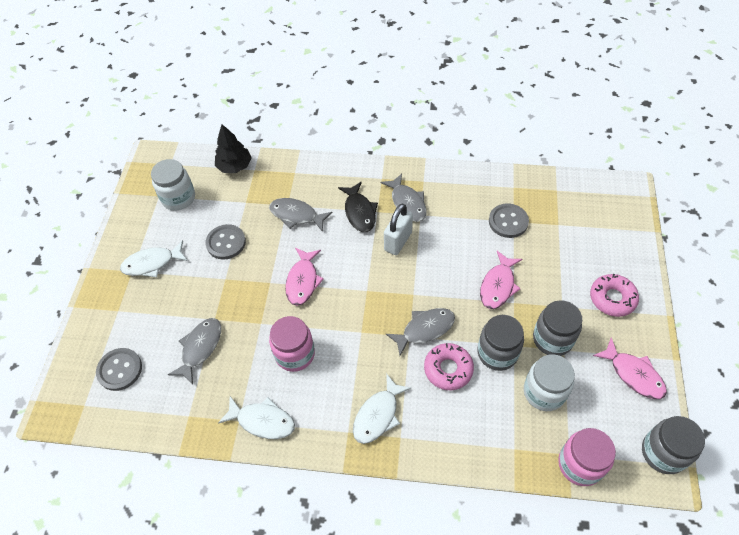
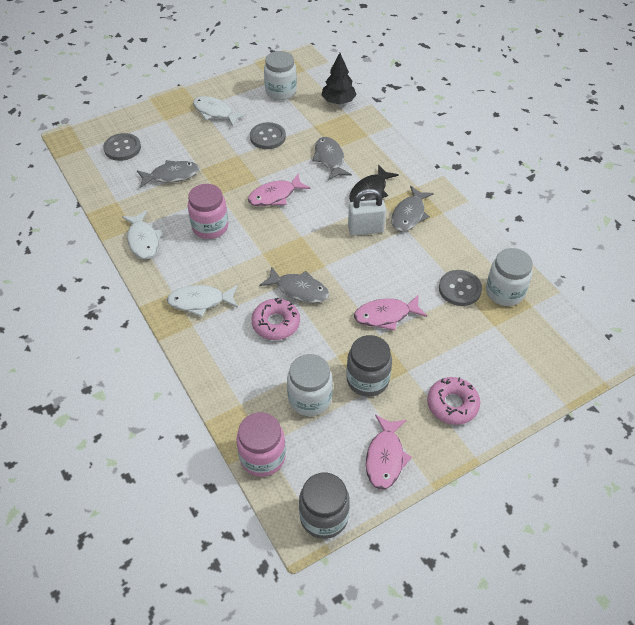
camera: 50 degrees right, 5 degrees down
grey jar [478,315,524,371] -> none
none -> white jar [486,248,533,306]

